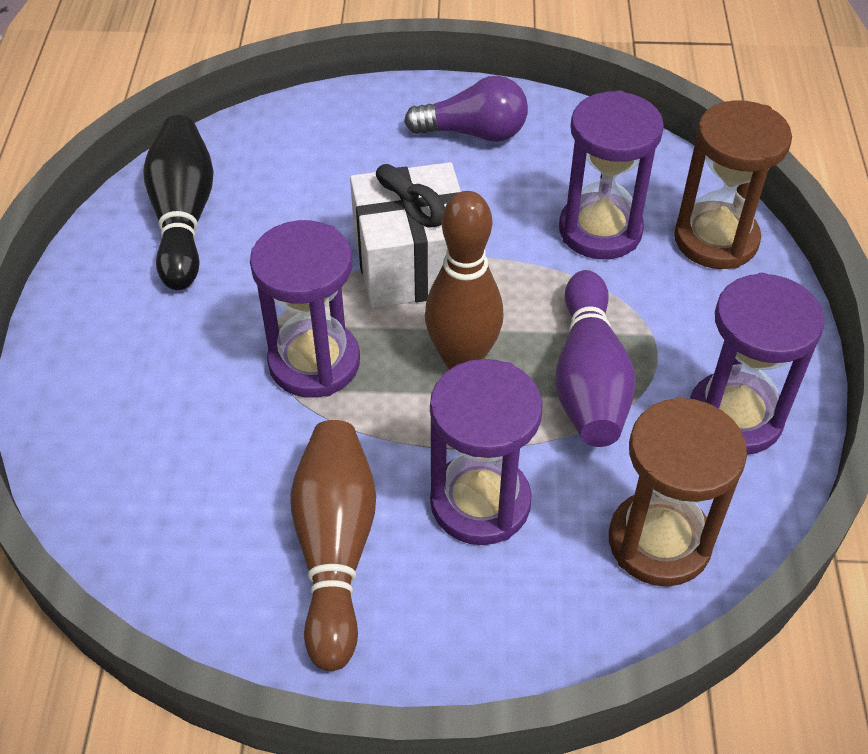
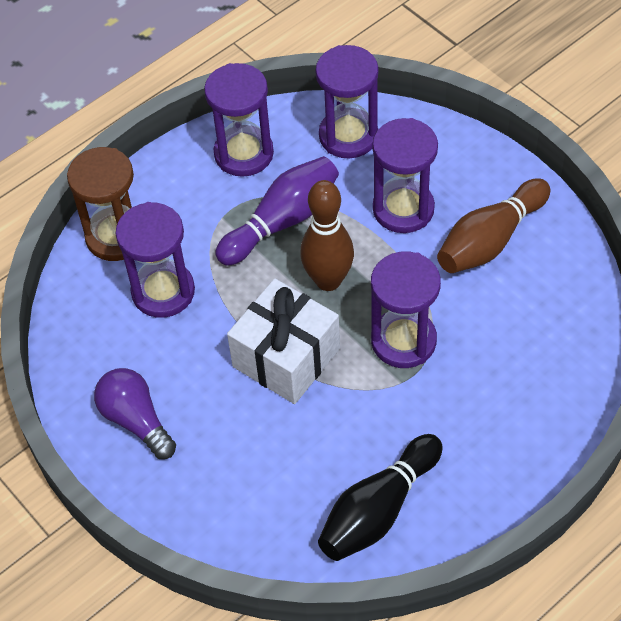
camera: 130 degrees left, 5 degrees up
brown hourglass [609,397,747,586] -> purple hourglass [315,45,379,159]

